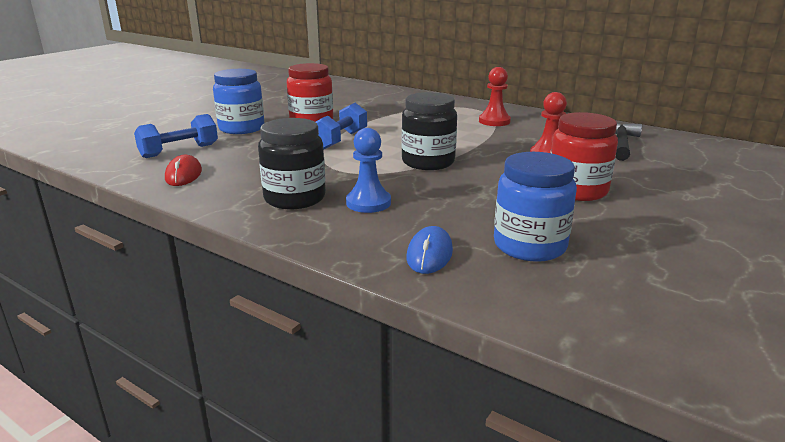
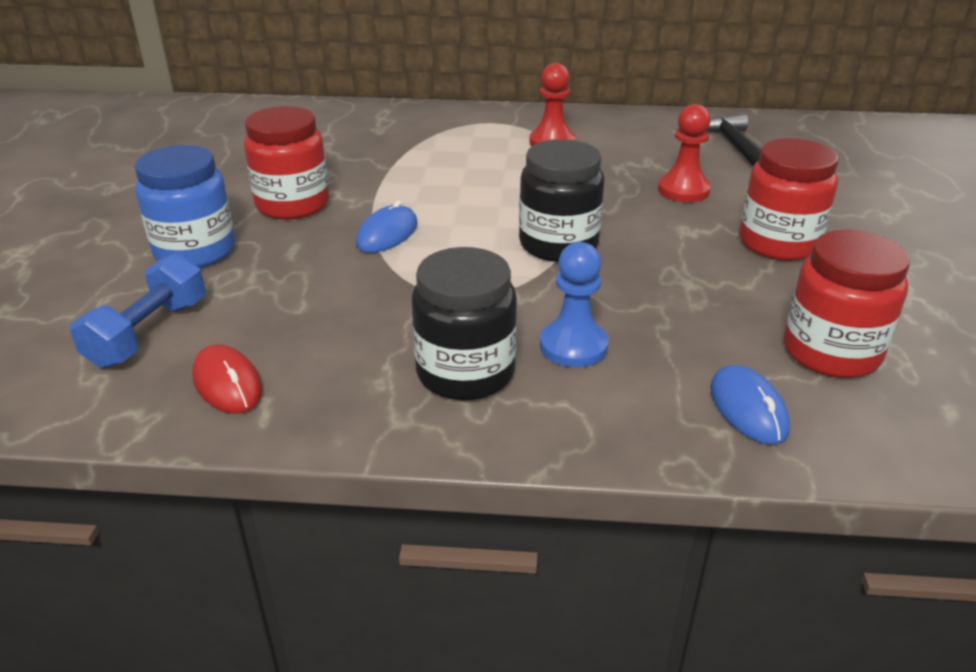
camera: 30 degrees left, 10 degrees up
blue dumbbell [316,103,367,149] -> blue mouse [356,201,418,253]
blue jar [494,152,577,262] -> red jar [784,230,910,378]

